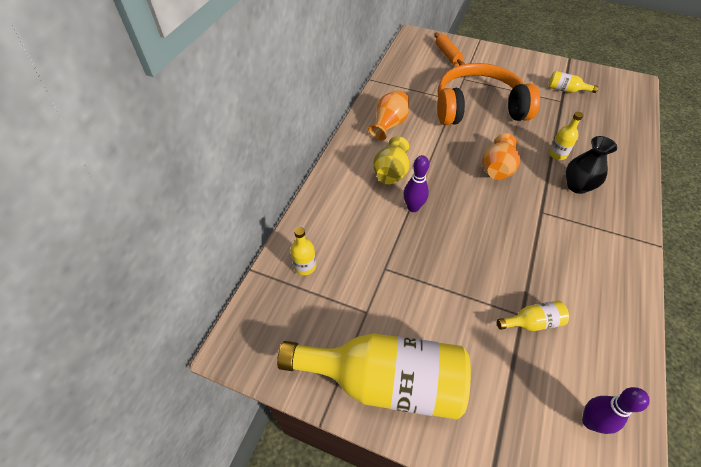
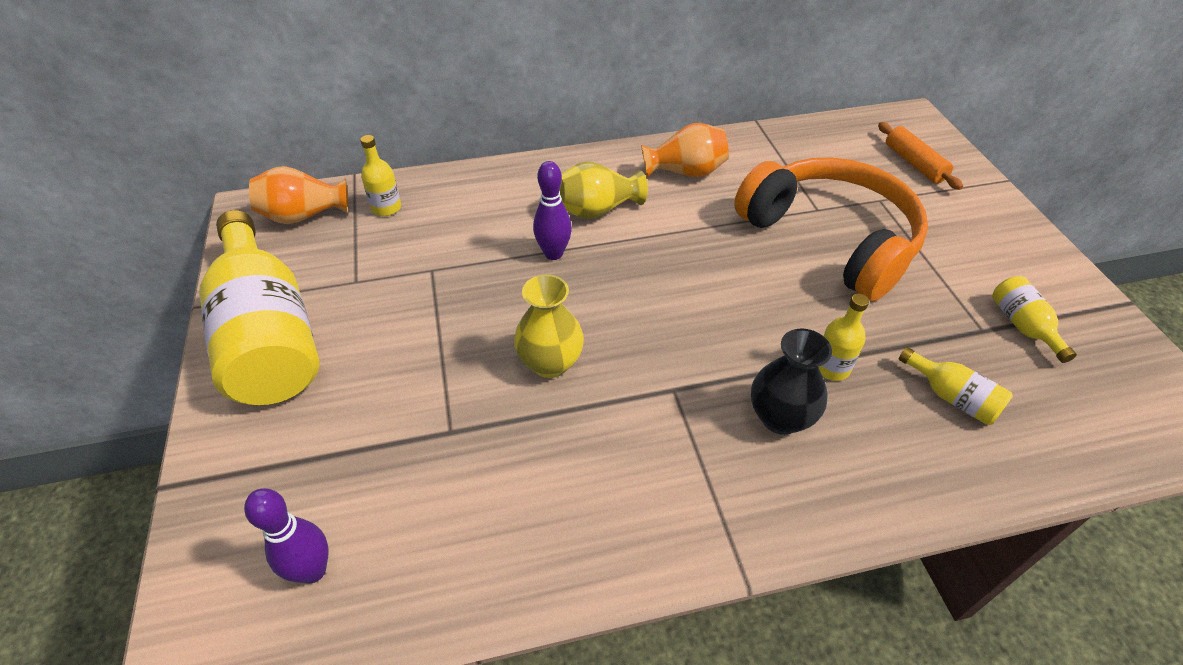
camera: 55 degrees right, 5 degrees down
orange rolling pin [434,32,465,65] -> orange rolling pin turned 60 degrees counterclockwise [878,122,963,190]
orange vase [482,133,520,180] -> orange vase moved to [249,166,348,224]
yellow bottle [497,300,569,331] -> yellow bottle moved to [898,347,1013,425]
none -> yellow vase [514,274,584,378]

